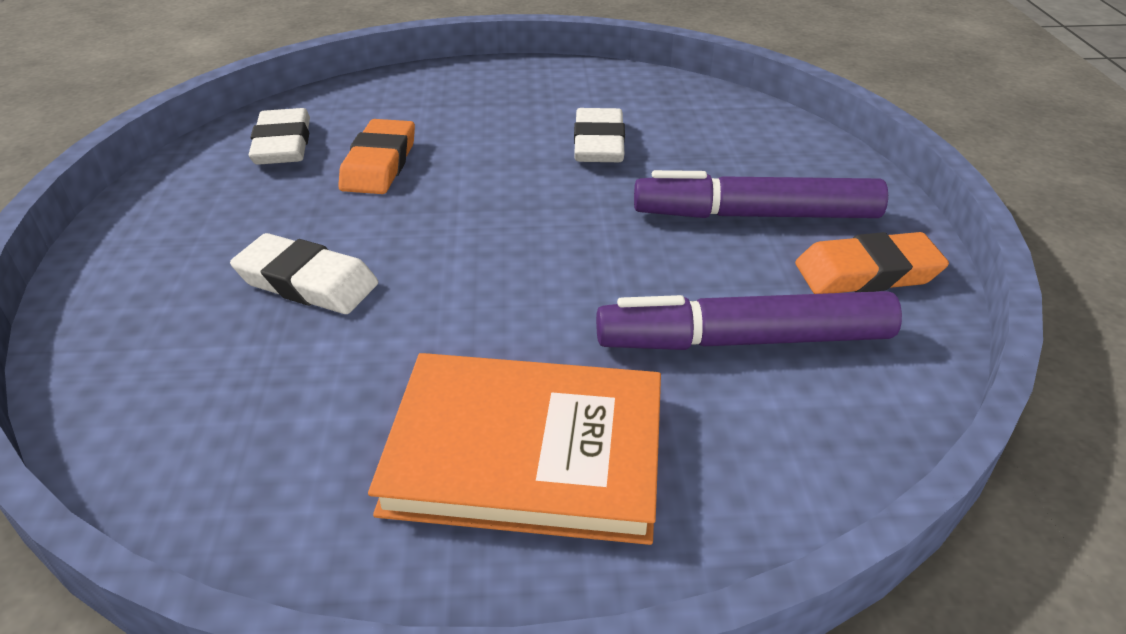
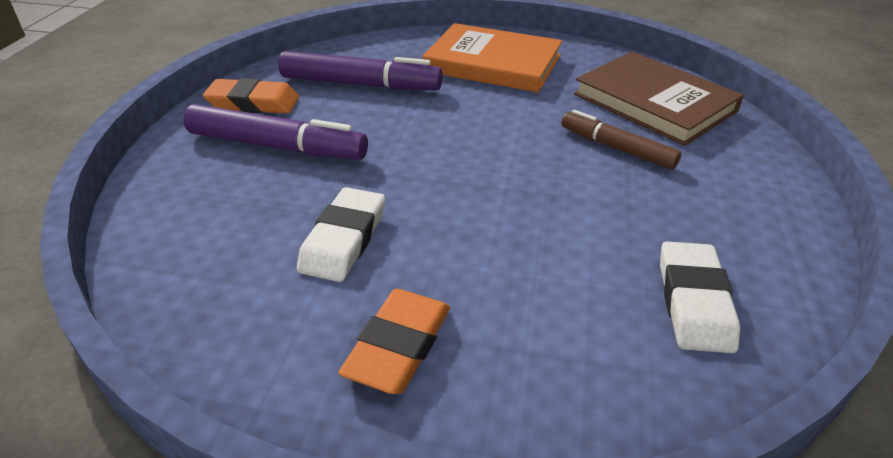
camera: 165 degrees left, 0 degrees up
white eraser [230,233,378,314] -> brown marker [561,110,681,170]
orange eraser [338,119,415,194] -> orange eraser moved to [338,289,450,394]
none -> brown book [574,51,744,146]

